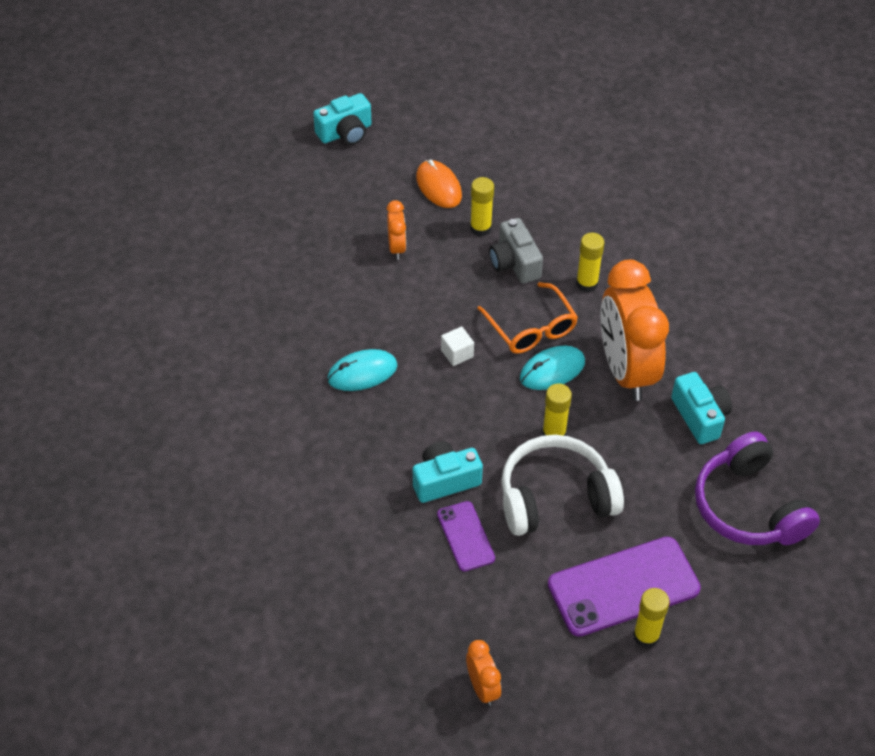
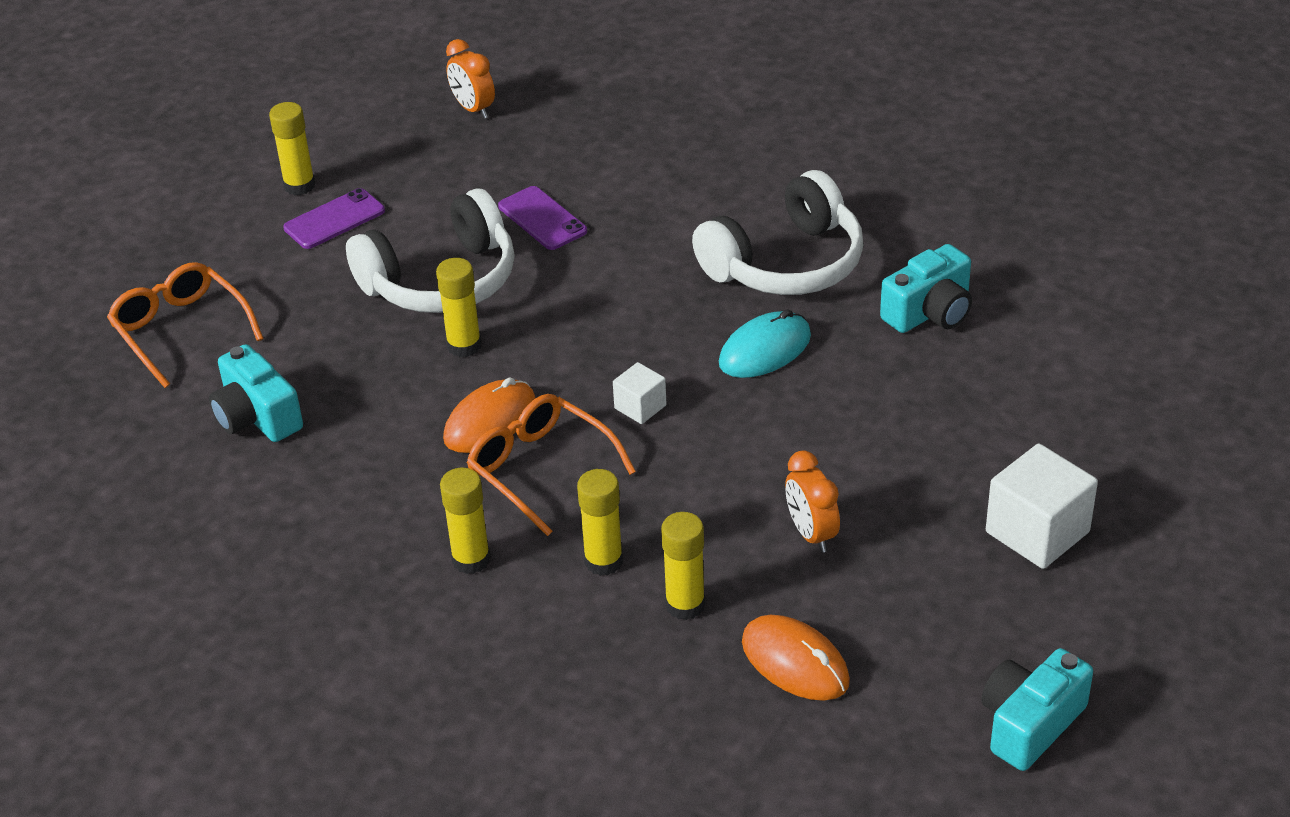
camera: 165 degrees right, 10 degrees down
turquoise camera [413,441,483,503] -> turquoise camera moved to [880,244,972,333]
grey camera [489,218,543,283] -> yellow glue stick [577,469,623,576]
turquoise mouse [520,346,585,390] -> orange mouse [443,377,535,453]
purple phone [548,537,701,637] -> purple phone [283,188,385,249], size x0.54
orange clock [601,259,669,401] -> none
purple headphones [695,431,820,545] -> orange glasses [107,262,264,388]
none -> white headphones [692,170,864,295]
none -> white cube [986,444,1098,569]

